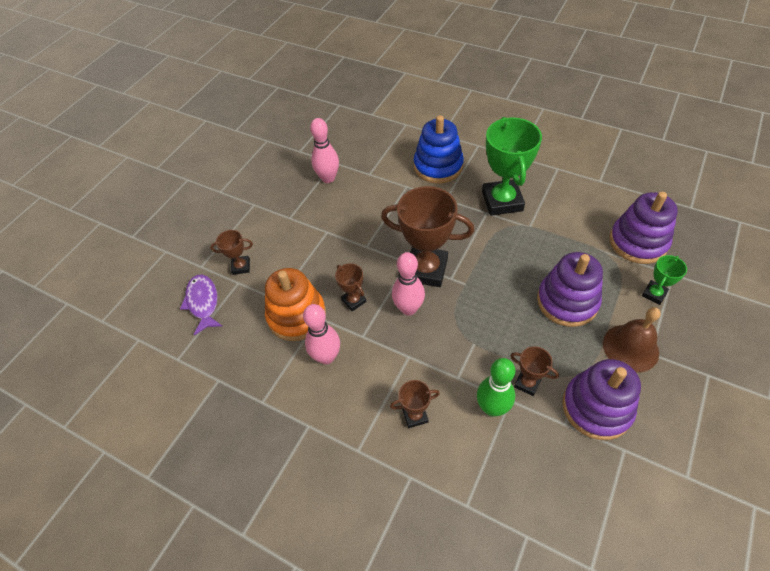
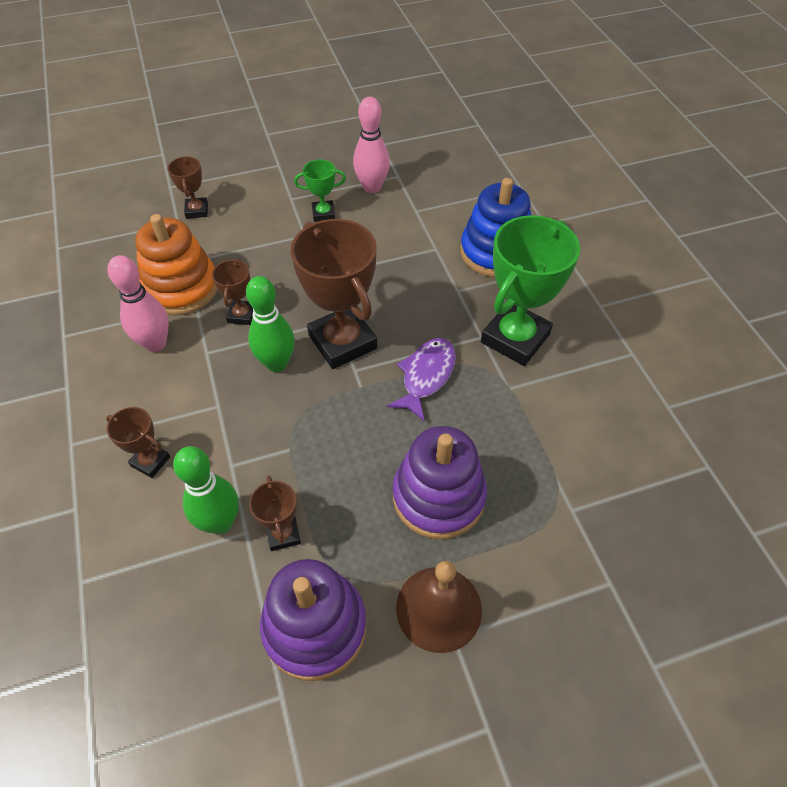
camera: 40 degrees right, 0 degrees up
purple fish [180,275,223,335] -> purple fish moved to [387,338,456,421]
brown trophy [210,230,253,275] -> brown trophy turned 45 degrees clockwise [167,156,208,219]
pink bowling pin [392,252,425,316] -> green bowling pin [246,276,295,372]
purple stacking toy [609,192,678,264] -> none
green trophy [642,255,687,305] -> green trophy moved to [294,160,346,222]

